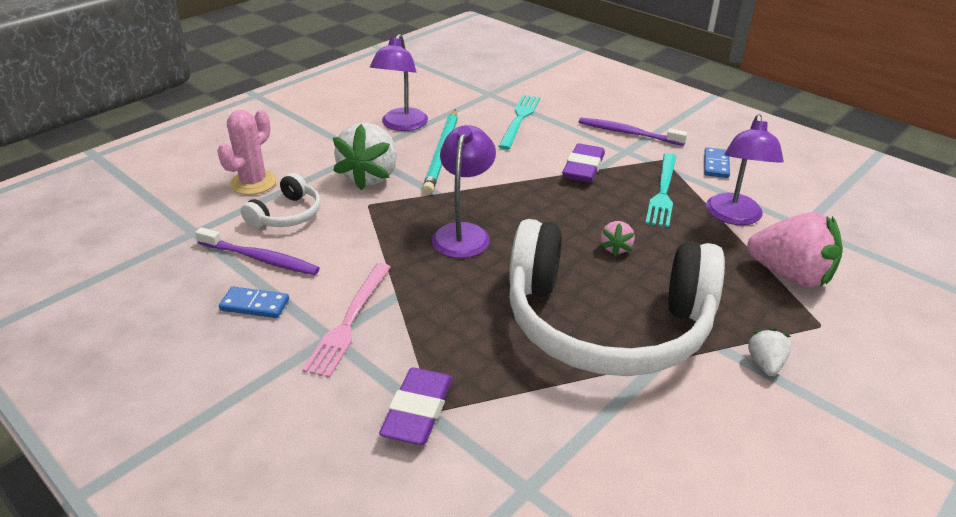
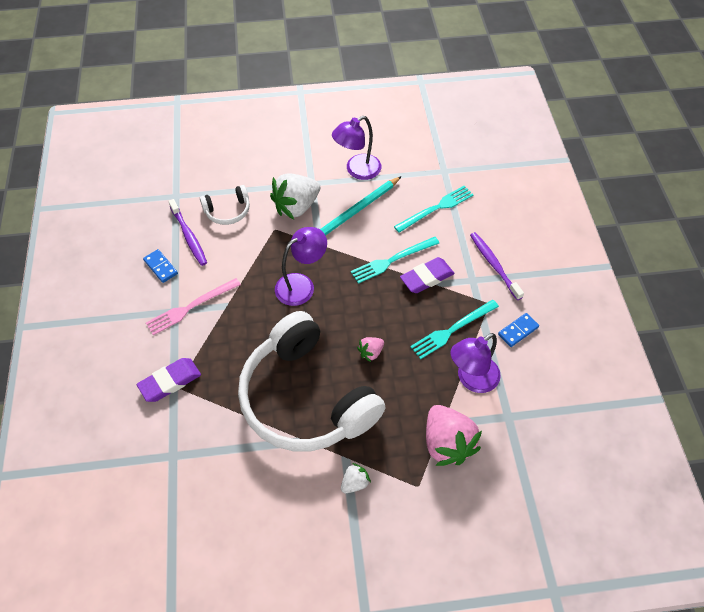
camera: 40 degrees right, 20 degrees up
pink cactus [217,110,277,195] -> none
none -> turquoise fork [351,237,439,284]

